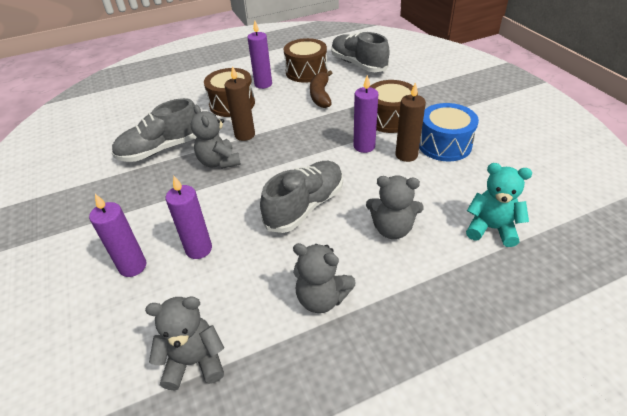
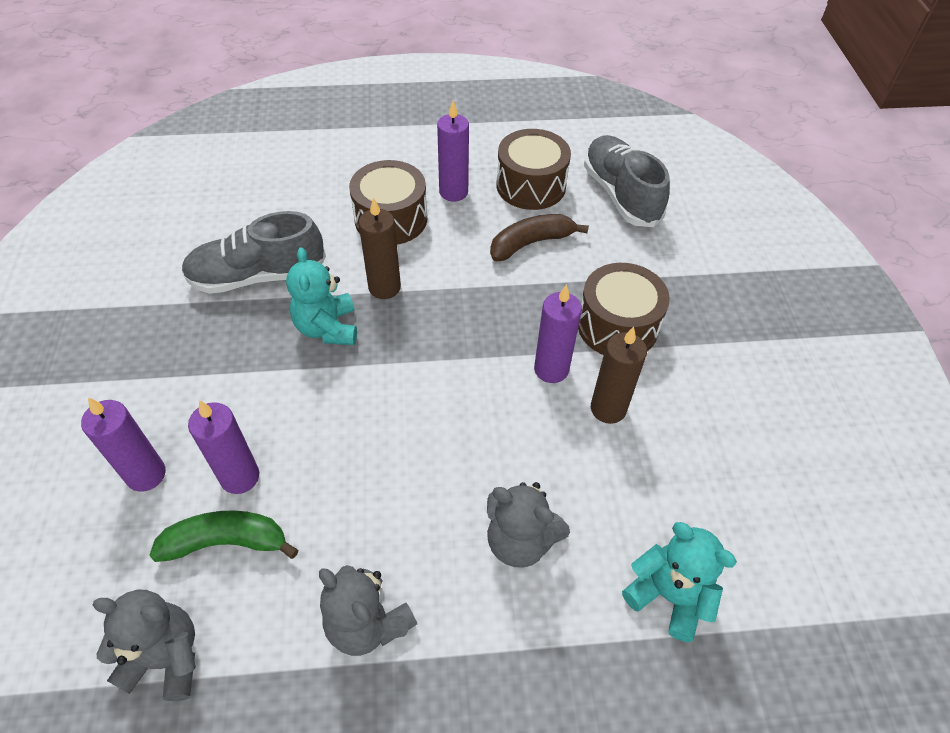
camera: 15 degrees right, 10 degrees up
grey teddy bear [191,105,241,169] -> turquoise teddy bear [286,247,357,345]
grey shoe [260,161,343,233] -> none
brown banana [310,70,332,108] -> brown banana turned 45 degrees clockwise [490,214,589,261]
blue drum [419,103,479,162] -> none
none -> green banana [149,510,298,562]

